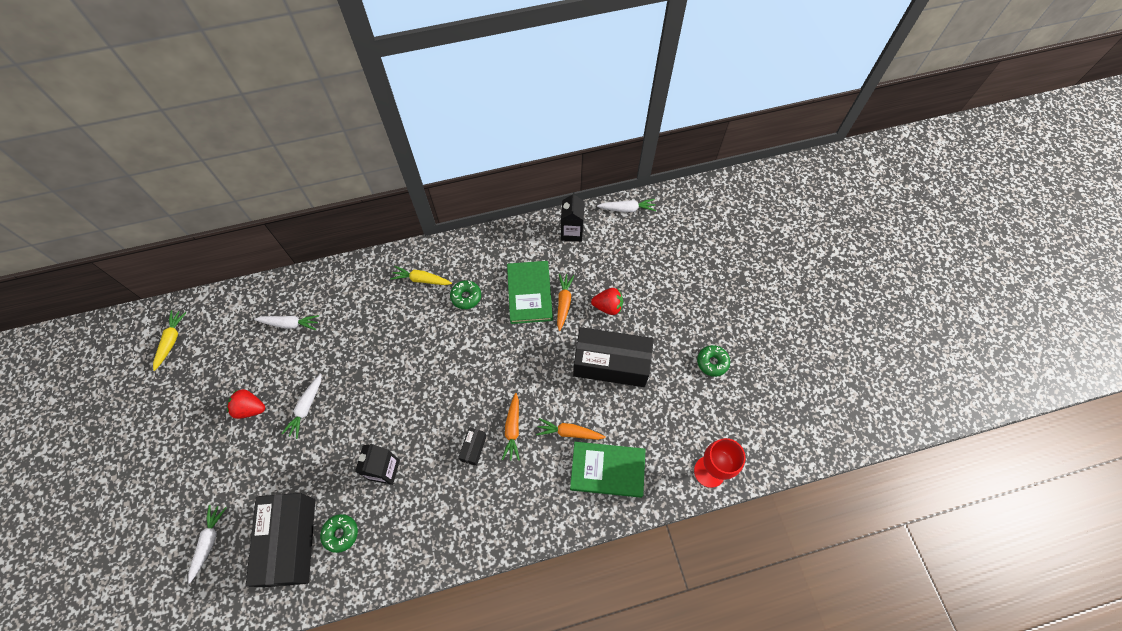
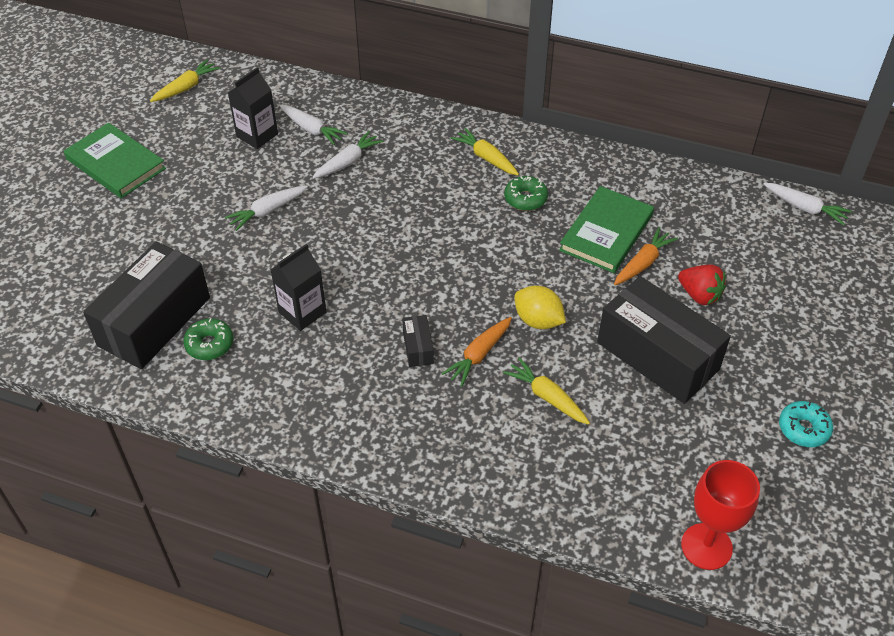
camera: 35 degrees right, 15 degrees down
white carrot [188,505,226,584] -> white carrot moved to [312,131,384,179]
red strawberry [227,389,265,419] -> none
black box [458,427,487,466] -> black box turned 60 degrees counterclockwise [402,315,434,367]
orange carrot [536,418,606,440] -> yellow carrot [503,357,590,425]
black carton [561,192,585,242] -> black carton moved to [228,67,278,149]
green book [570,442,645,498] -> green book moved to [64,123,166,198]
green donut [697,345,730,377] -> turquoise donut [779,401,833,447]
none -> yellow lemon [514,286,566,329]

